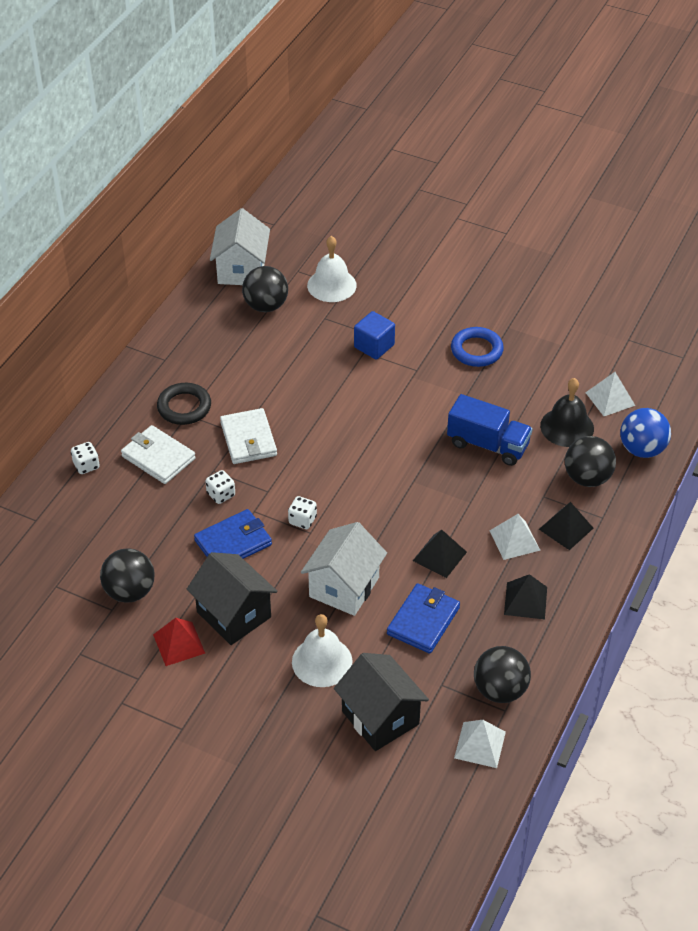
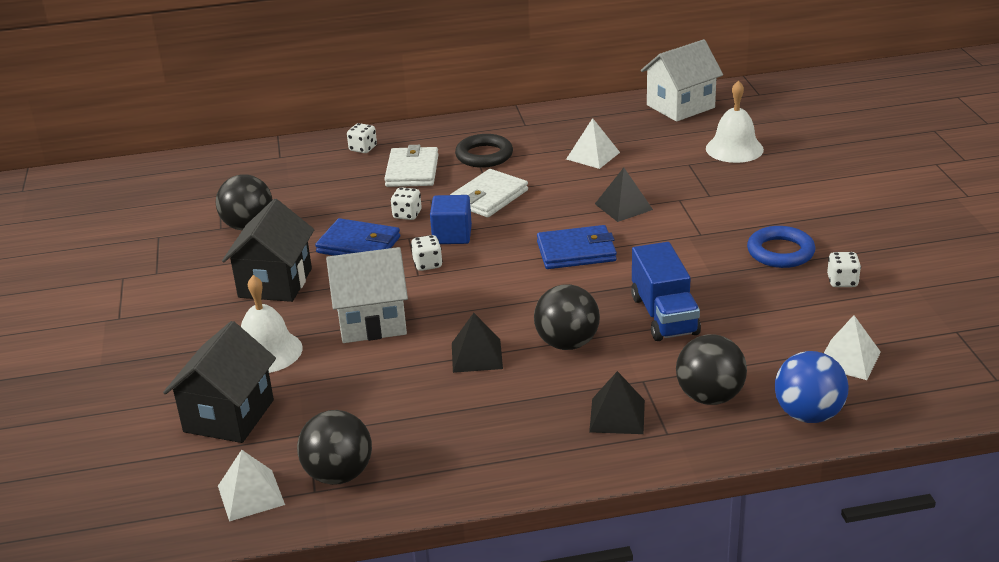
camera: 55 degrees right, 15 degrees down
red pyramid [153,618,205,666] -> none
black ball [242,266,288,312] -> black ball moved to [534,284,600,350]
blue cube [354,311,395,360] -> blue cube moved to [430,195,472,244]
blue wallet [387,583,460,653] -> blue wallet moved to [537,225,617,269]
white pyramid [490,514,540,560] -> white pyramid moved to [566,118,620,169]
black pyramid [504,574,547,619] -> black pyramid moved to [595,168,653,222]
black bell [540,378,594,447] -> none
none -> white dice [827,252,861,287]

